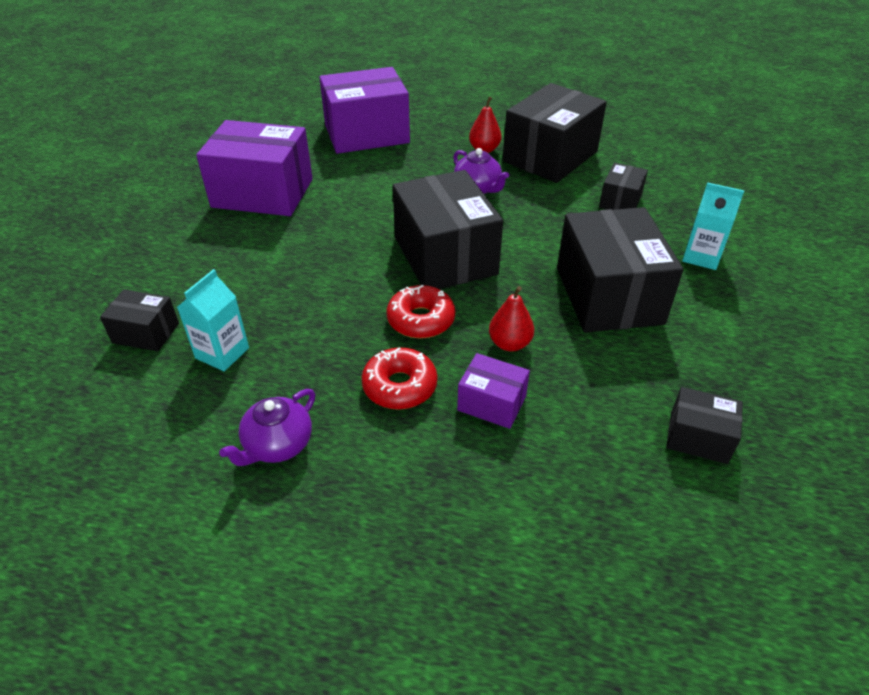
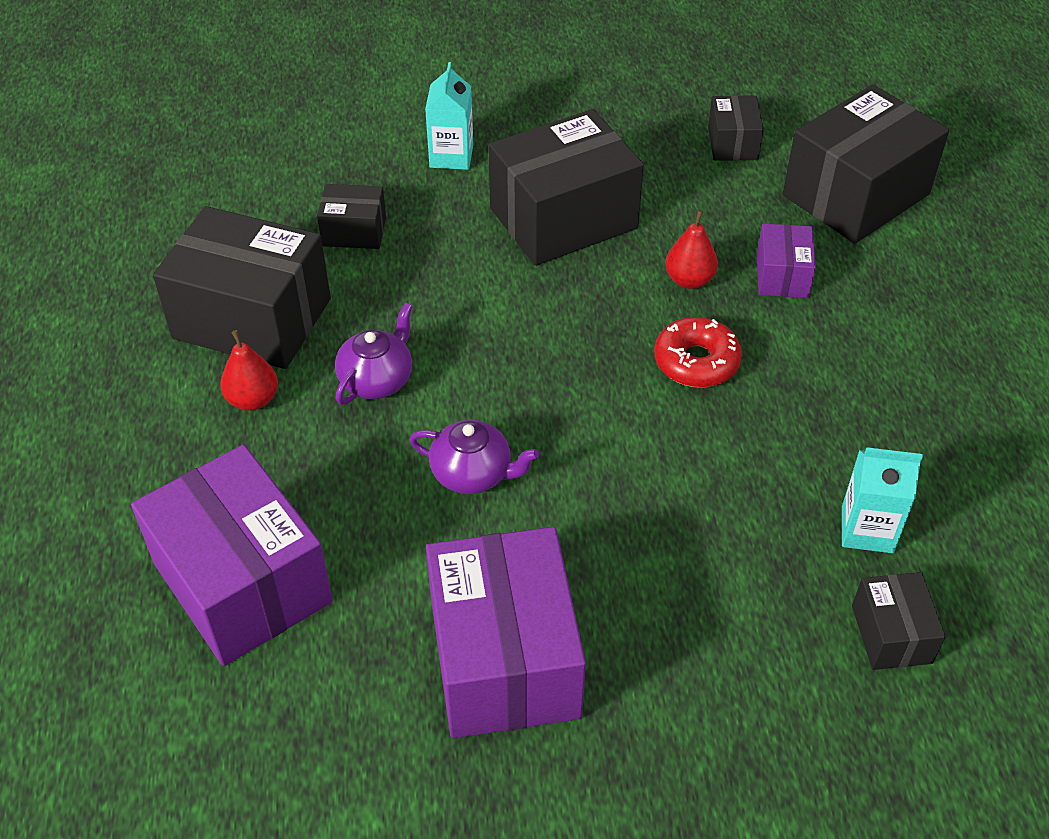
camera: 110 degrees left, 5 degrees up
purple teapot [219,389,315,466] -> purple teapot moved to [410,420,539,494]
red donut [361,347,437,410] -> none
black box [393,170,503,289] -> black box moved to [783,85,949,244]

